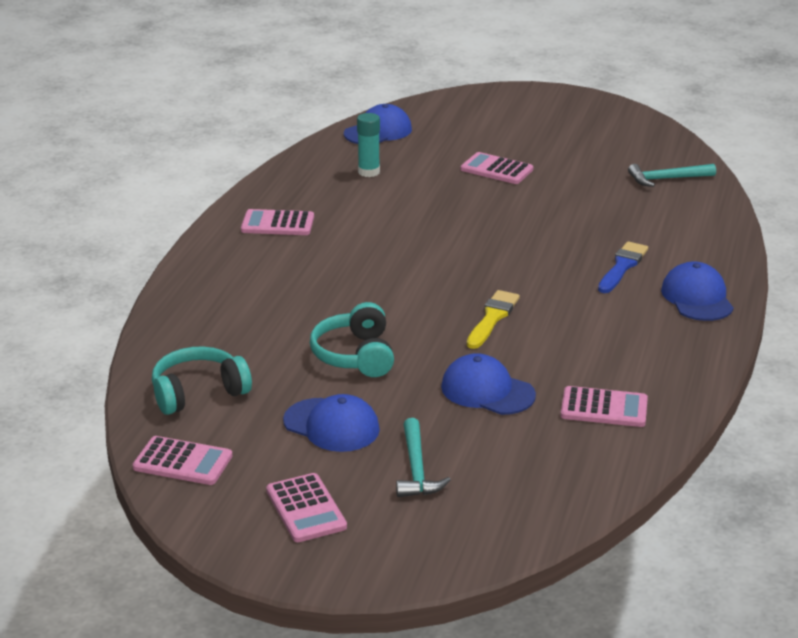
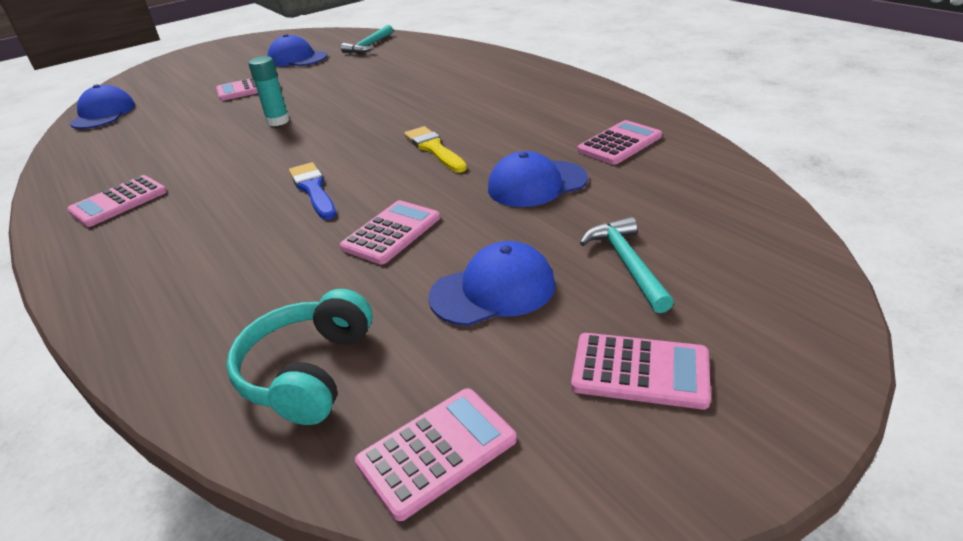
camera: 50 degrees left, 5 degrees up
turquoise headphones [310,302,394,377] -> pink calculator [340,200,440,264]
turquoise glue stick [357,113,380,177] -> turquoise glue stick moved to [248,56,290,126]
turquoise hammer [396,418,451,497] -> turquoise hammer turned 135 degrees counterclockwise [580,217,674,313]
blue brush [598,241,648,293] -> blue brush moved to [289,162,336,220]
blue cap [661,261,734,321] -> blue cap moved to [267,34,327,66]

